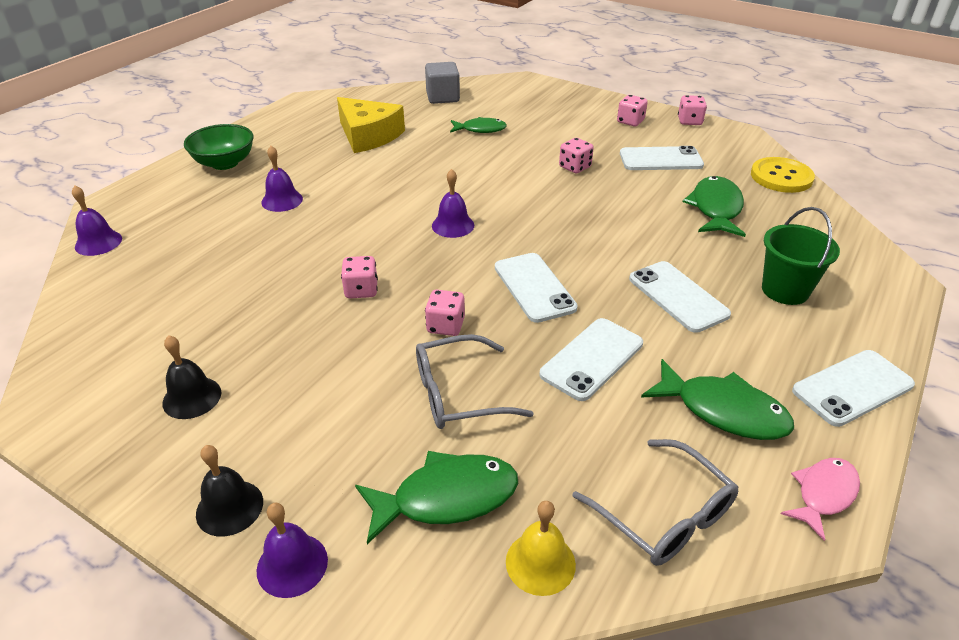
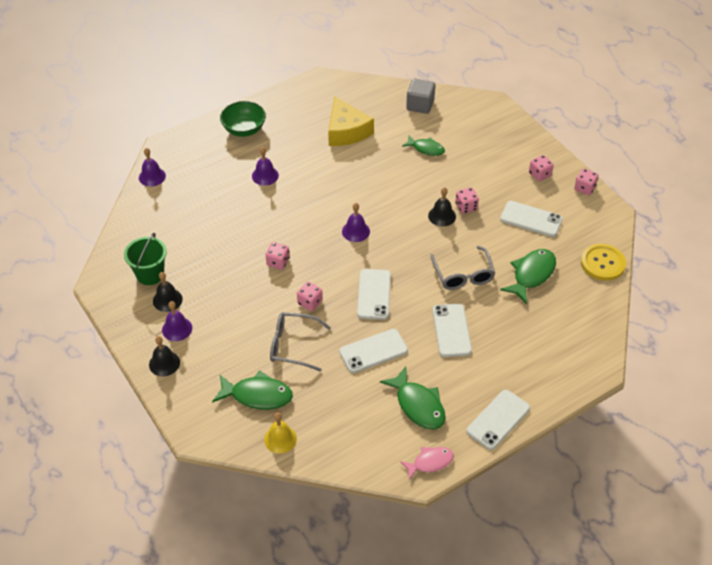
camera: 25 degrees right, 10 degrees up
purple bell [256,503,328,598] -> purple bell moved to [162,301,192,341]
grey glasses [573,439,738,566] -> grey glasses moved to [430,246,495,290]
green bucket [762,207,840,305] -> green bucket moved to [124,233,167,285]
white phone [792,350,915,427] -> white phone turned 45 degrees counterclockwise [466,390,530,450]
none -> black bell [428,187,456,226]

